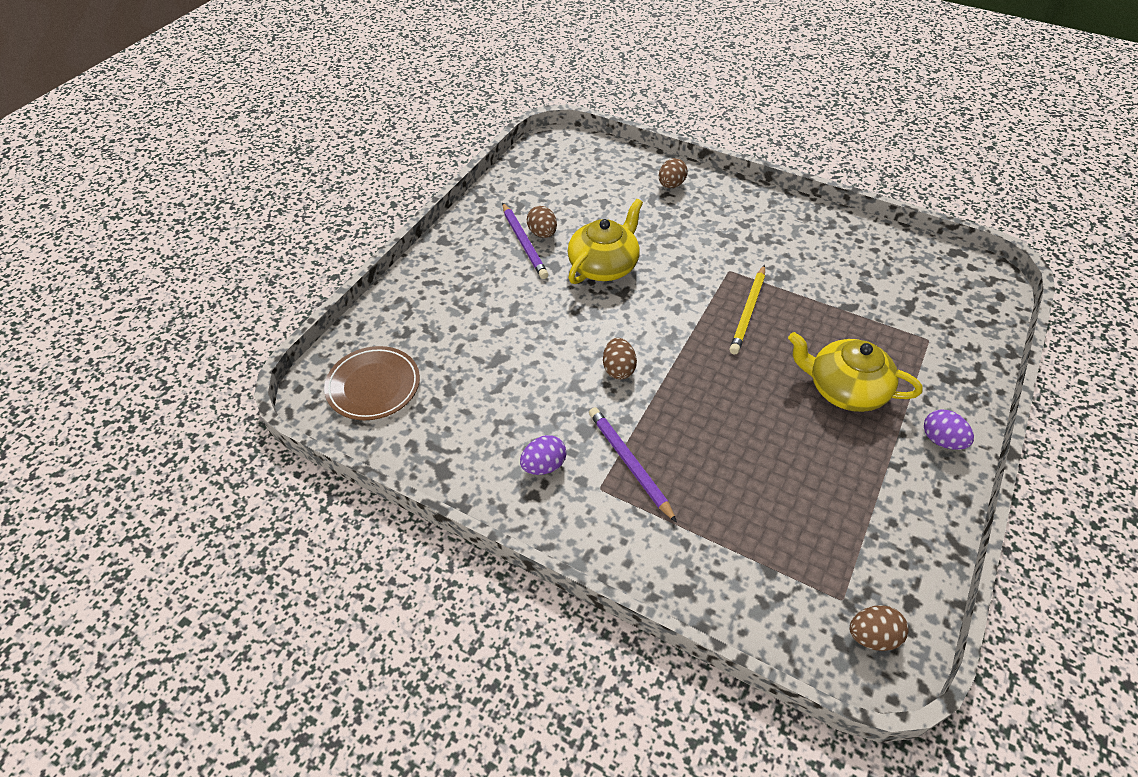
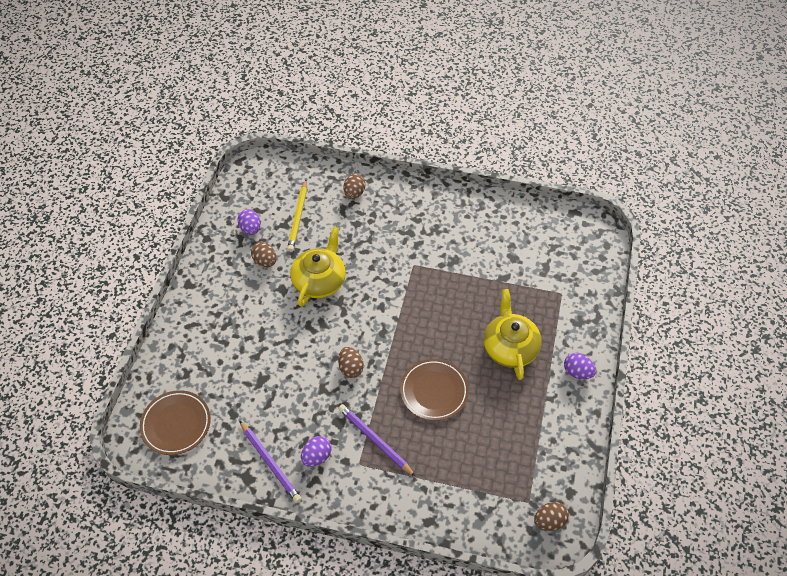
camera: 15 degrees left, 5 degrees up
purple pencil [502,203,549,279] -> purple pencil moved to [239,420,302,503]
yellow pencil [729,265,765,354] -> yellow pencil moved to [287,180,307,252]
yellow teapot [788,332,923,412] -> yellow teapot turned 75 degrees clockwise [483,289,542,380]
none -> purple egg [238,209,261,235]
none -> brown plate [400,359,469,421]

